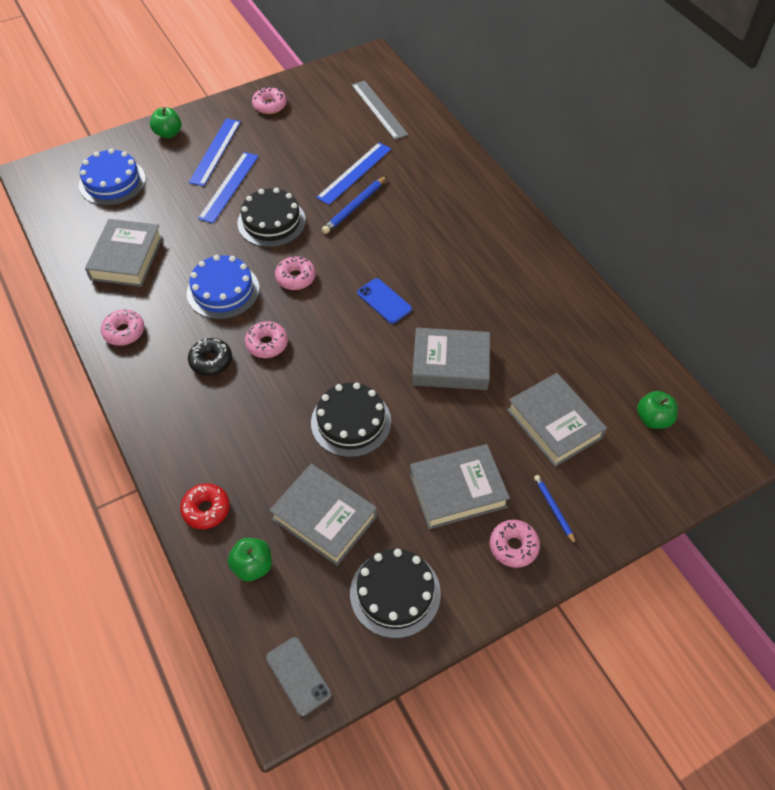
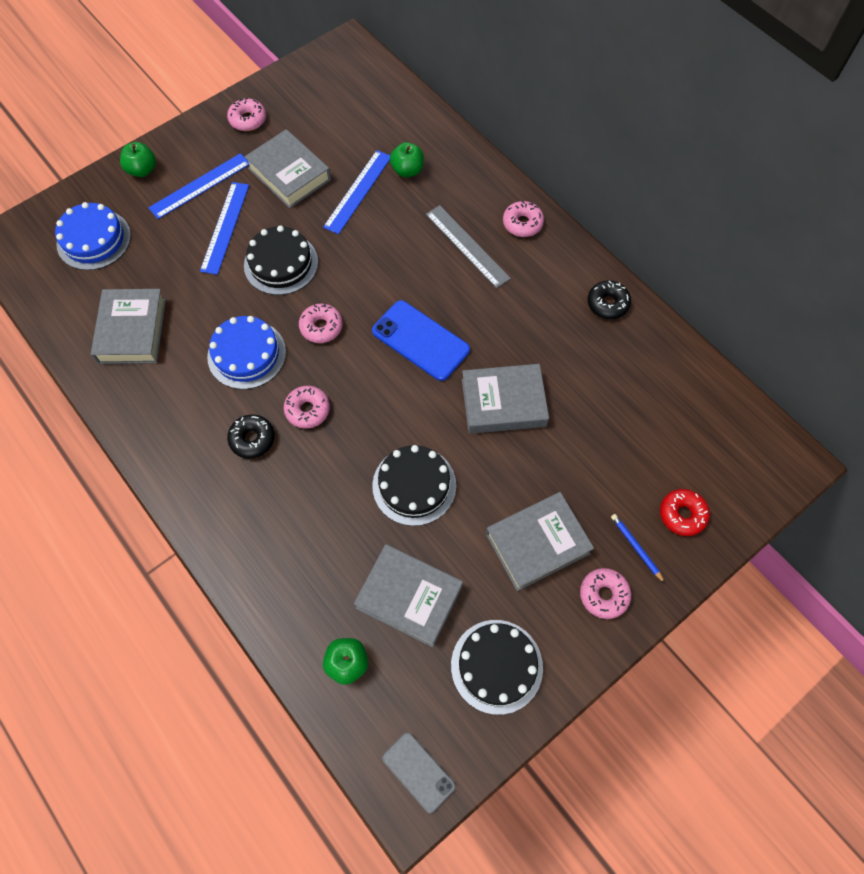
camera: 10 degrees left, 10 degrees up
pink donut [101,309,144,346] -> pink donut moved to [503,201,544,237]
red donut [180,483,230,529] -> red donut moved to [660,489,710,536]
blue ruler [189,118,241,186] -> blue ruler turned 45 degrees clockwise [148,153,249,219]
blue pencil [322,176,387,234] -> none
grey ruler [352,80,409,140] -> grey ruler moved to [426,205,511,288]
blue phone [357,278,412,324] -> blue phone [372,300,470,381], size x1.60
grey book [507,373,607,467] -> grey book moved to [244,129,331,208]
green apple [637,391,678,429] -> green apple moved to [390,142,424,177]
none -> black donut [588,280,631,319]

